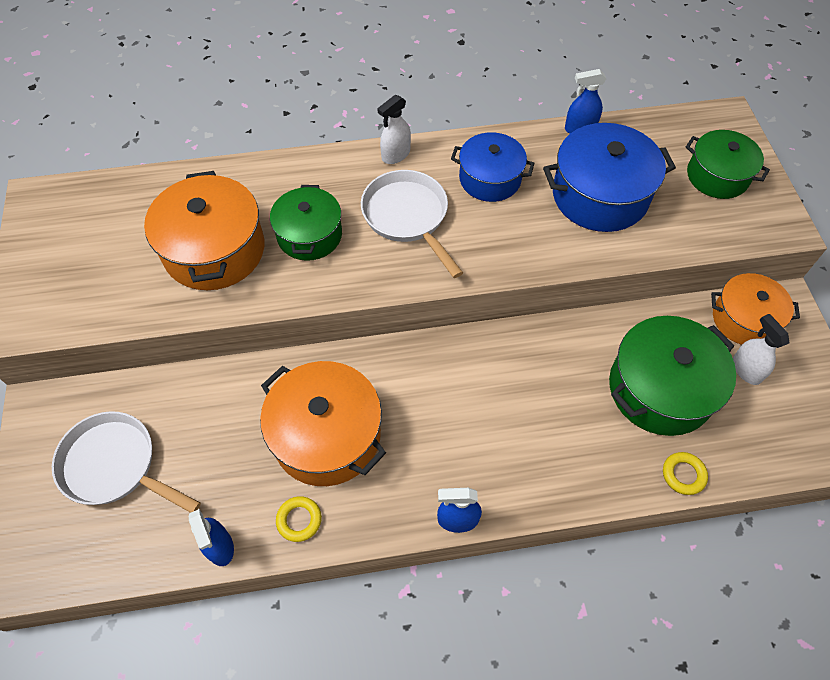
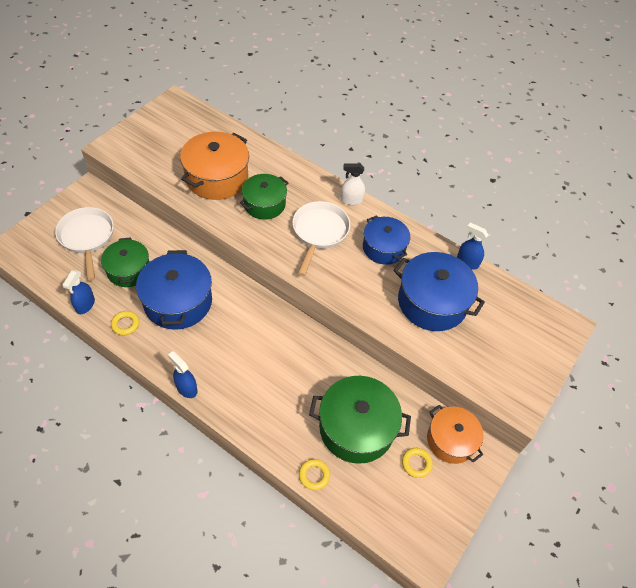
camera: 40 degrees right, 5 degrees down
orange pot [260,361,386,486] -> blue pot [136,250,212,330]
green pot [686,130,770,199] -> green pot moved to [101,237,149,287]
white spray bottle [733,314,789,385] -> yellow ring [402,448,433,478]

